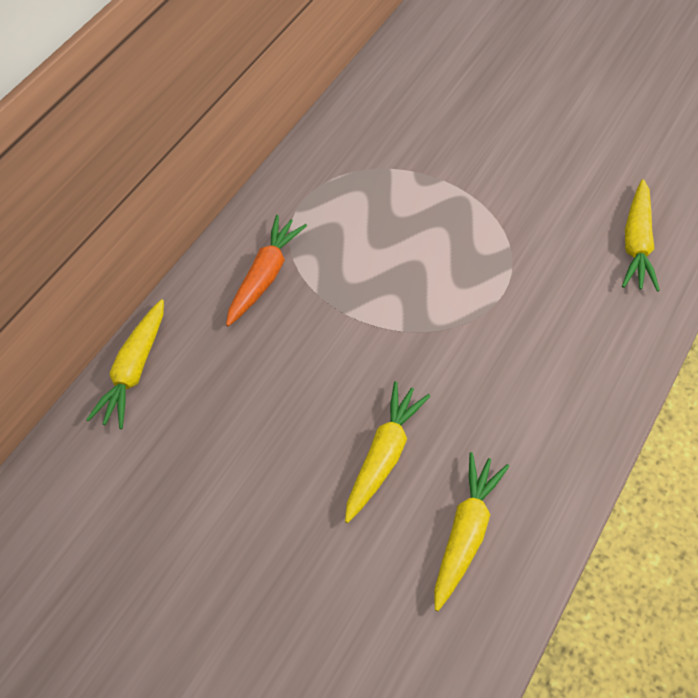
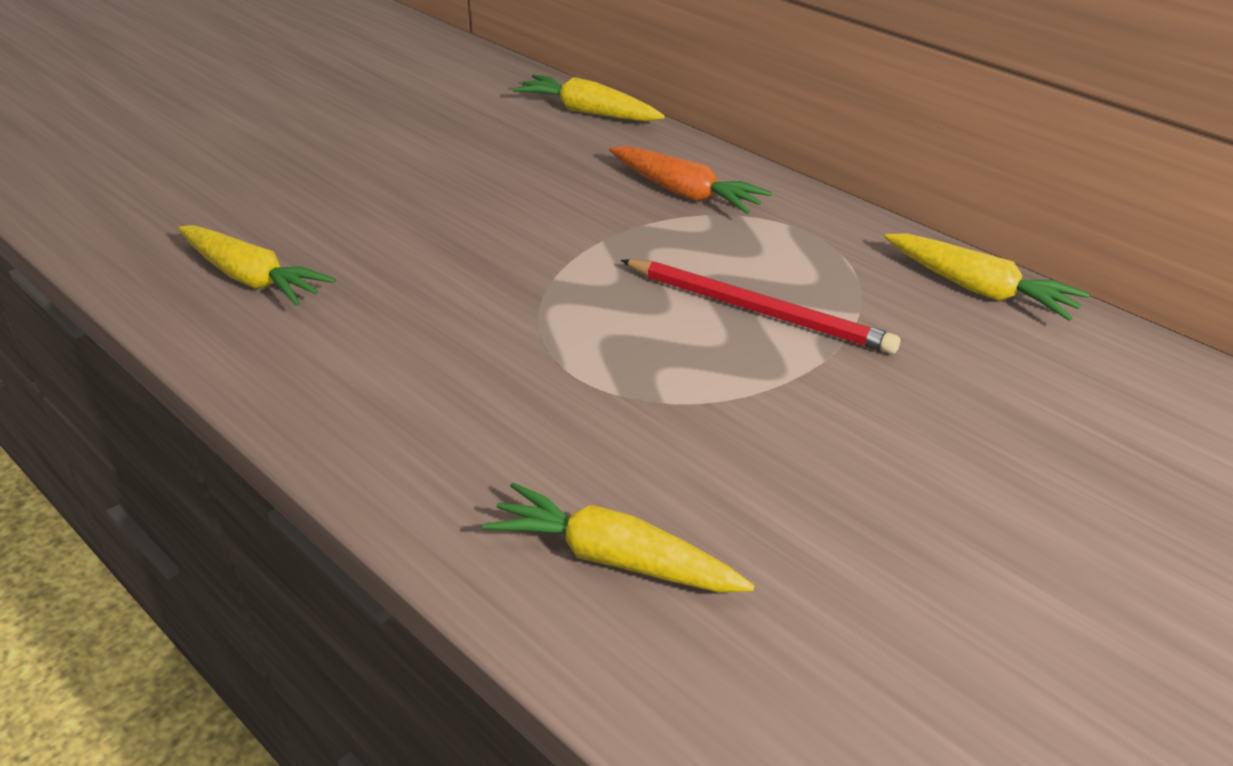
camera: 100 degrees right, 20 degrees down
yellow carrot [345,381,430,523] -> yellow carrot moved to [884,233,1090,321]
none -> red pencil [621,259,900,354]

